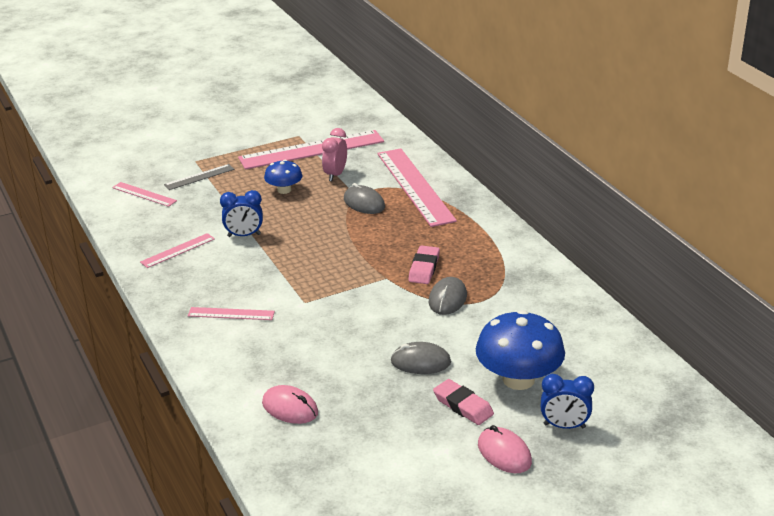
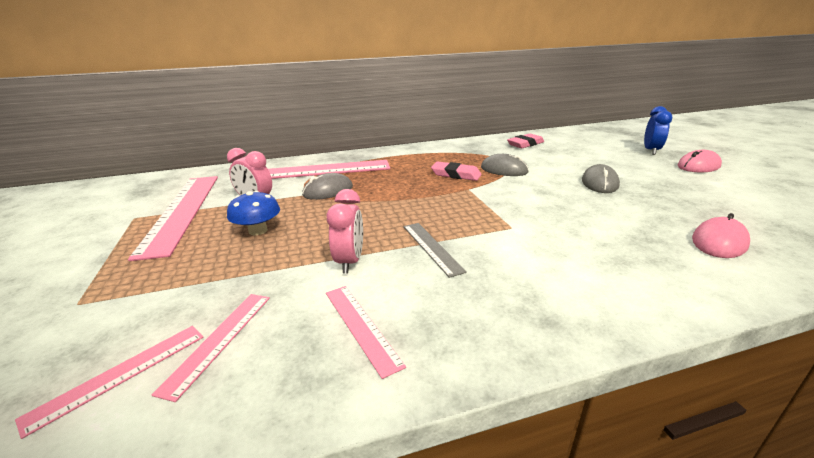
camera: 80 degrees left, 5 degrees down
grey ruler [164,164,234,190] -> grey ruler moved to [404,223,467,278]
pink ruler [188,307,275,320] -> pink ruler moved to [152,294,270,402]
blue clock [220,190,263,237] -> pink clock [326,189,363,273]
pink eraser [433,379,494,425] -> pink eraser moved to [507,134,544,148]
blue mushroom [476,310,565,390] -> none

